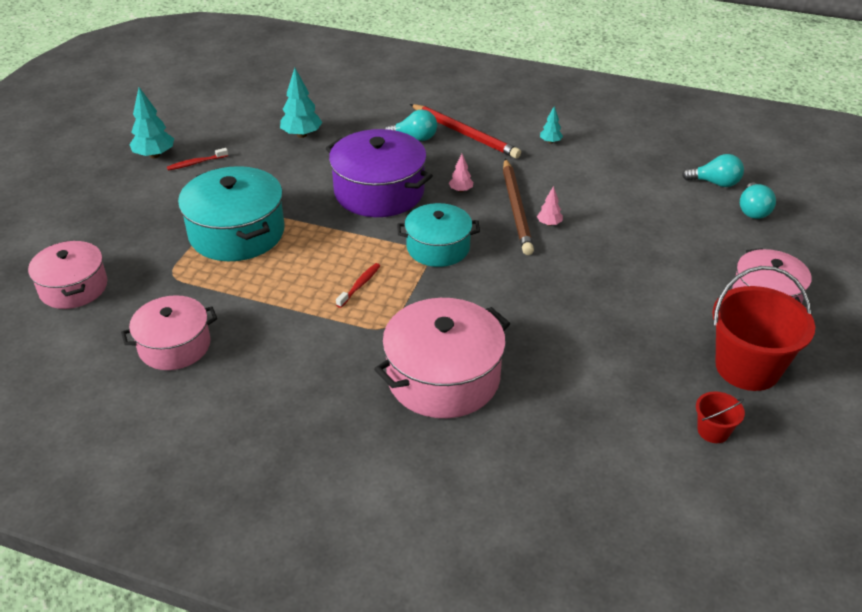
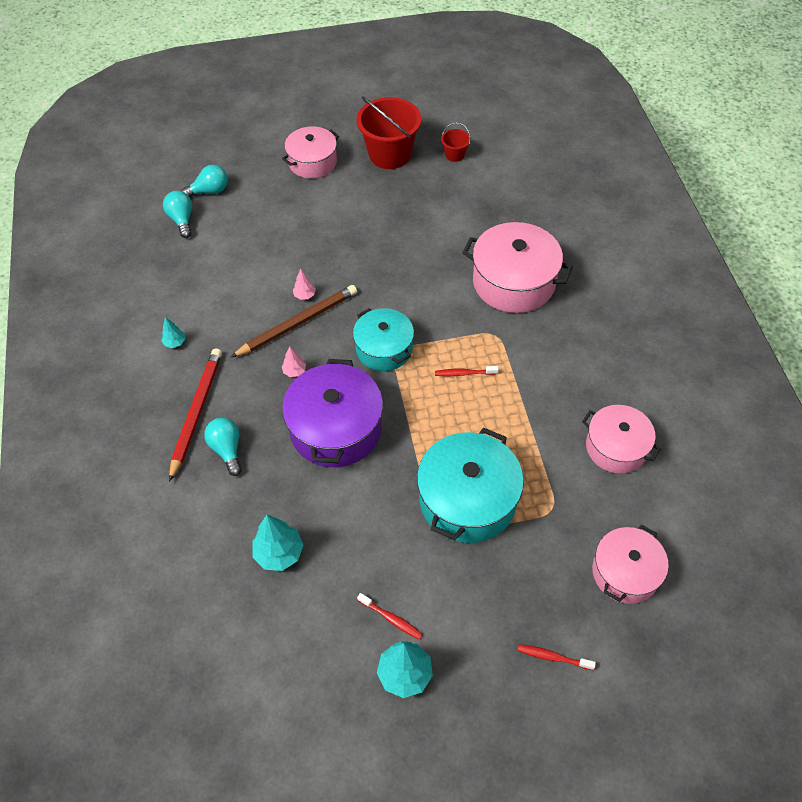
camera: 120 degrees left, 15 degrees up
none -> red toothbrush [518,644,596,670]

